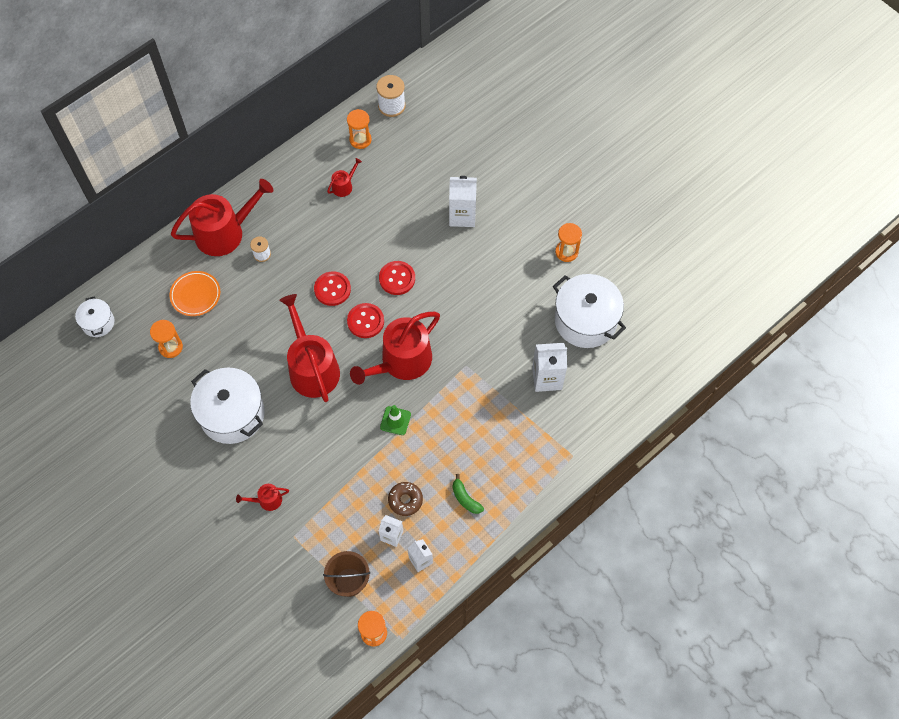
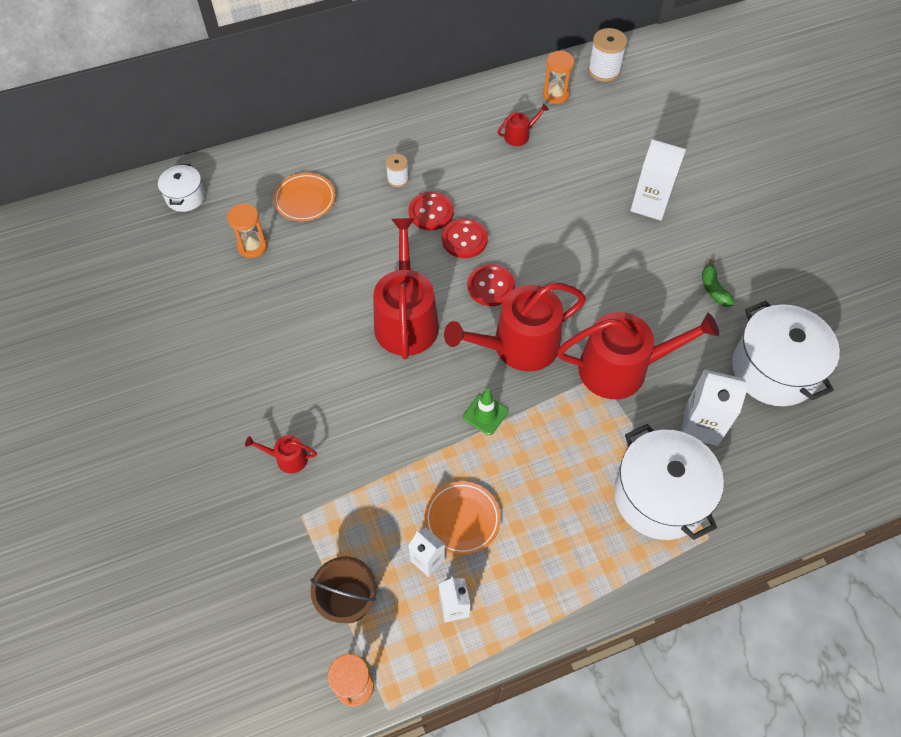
camera: 20 degrees right, 5 degrees down
red watering can [171,179,273,256] -> red watering can moved to [557,312,719,399]
white pot [190,367,265,444] -> white pot moved to [614,424,724,540]
red button [379,261,415,295] -> red button moved to [408,192,454,230]
brown donut [388,482,423,516] -> orange plate [424,482,501,555]
green banana [453,474,484,514] -> green banana moved to [702,259,735,307]
orange hourglass [555,223,582,262] -> none

